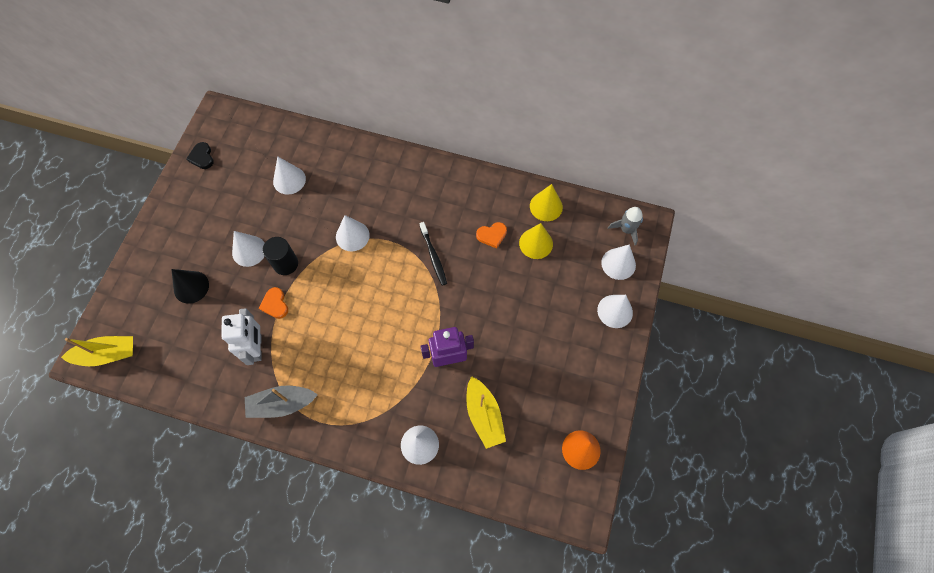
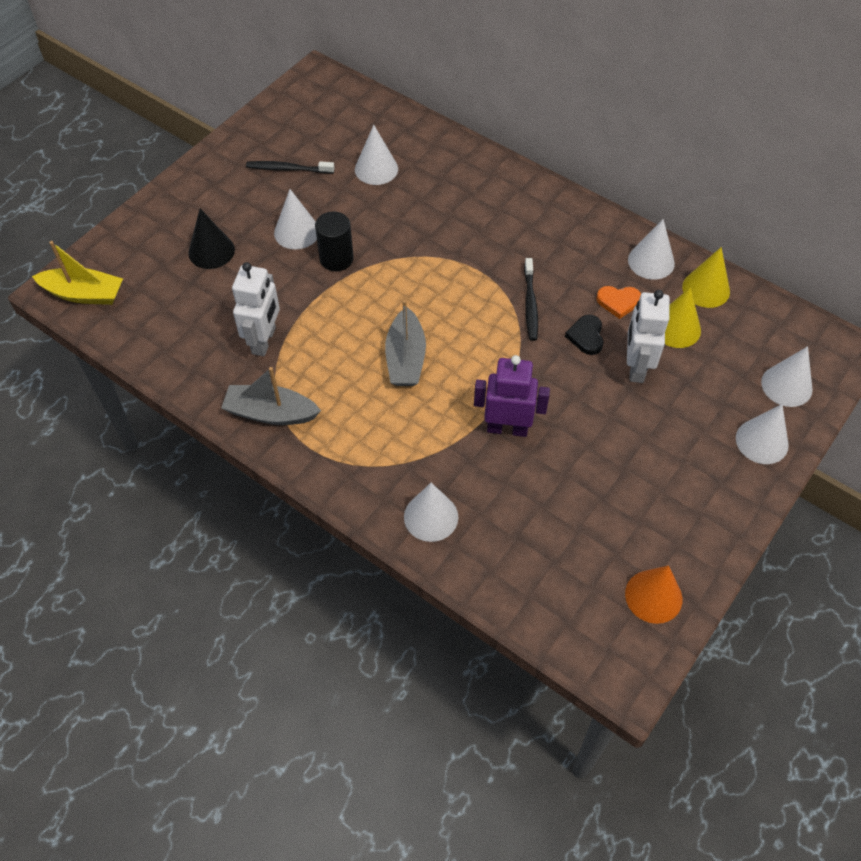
camera: 20 degrees right, 10 degrees down
black heart [186,142,214,169] -> black heart moved to [565,315,604,355]
orange heart [259,287,288,319] -> none
white cone [336,215,370,251] -> white cone moved to [628,219,675,280]
yellow boat [466,376,506,449] -> none
grey rocket [608,207,643,245] -> none
none -> black toothbrush [246,161,335,174]
none -> grey boat [385,300,426,386]
none -> white robot [627,290,670,383]

